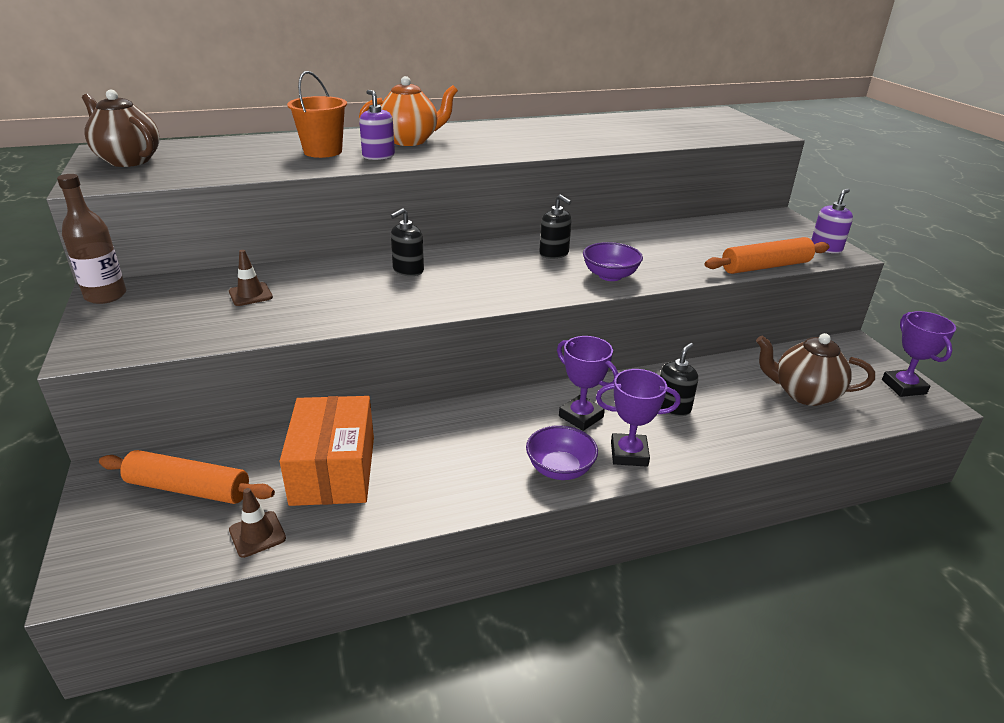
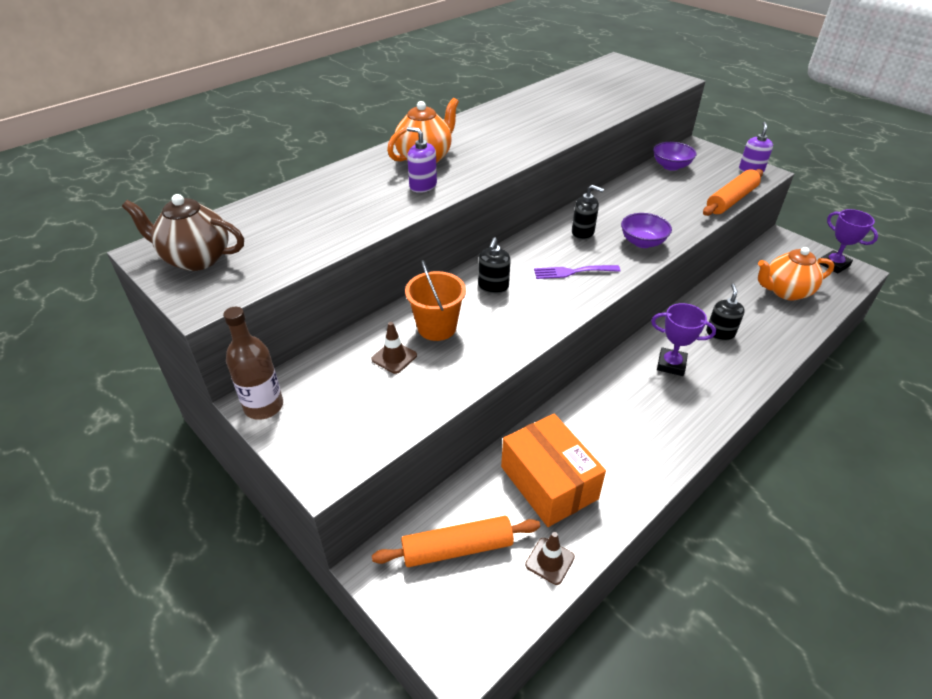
camera: 25 degrees left, 10 degrees up
orange bucket [287,71,347,158] -> orange bucket moved to [405,260,466,341]
purple bowl [526,425,598,480] -> purple bowl moved to [653,142,696,171]
purple trophy [596,369,681,467] -> none
brown teapot [756,333,875,406] -> orange teapot [758,247,834,300]
none -> purple fork [534,265,620,279]

